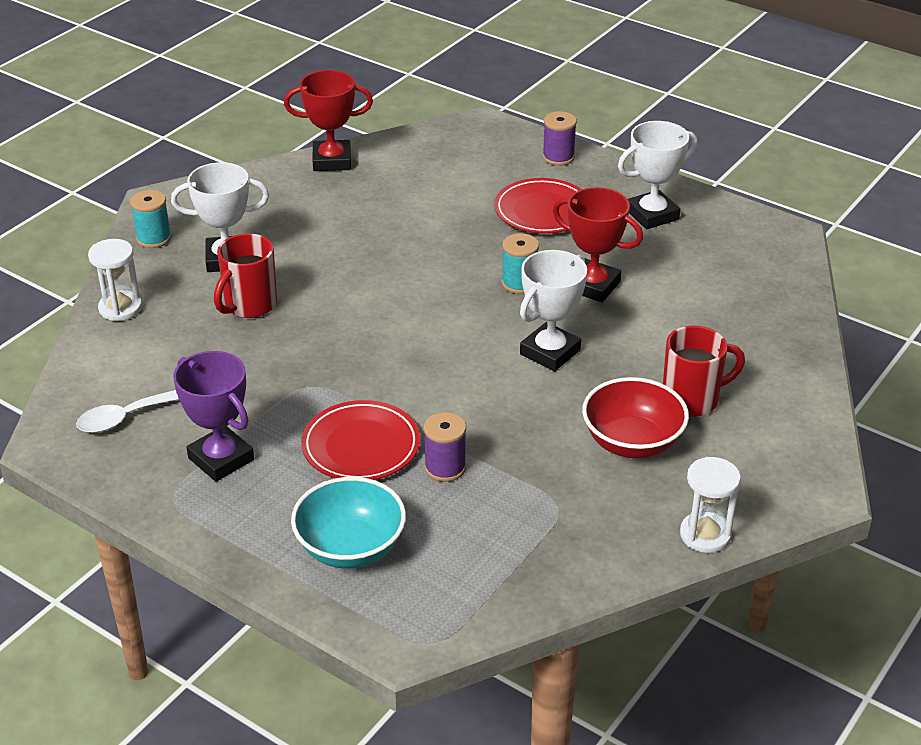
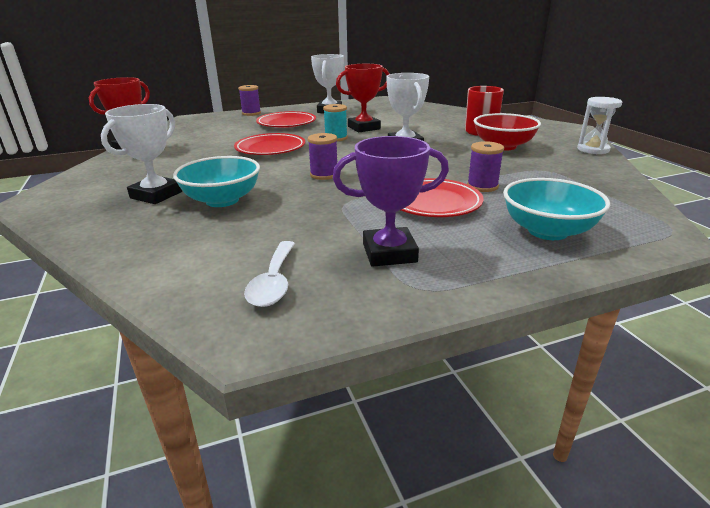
camera: 55 degrees left, 10 degrees down
white hourglass [88,239,142,321] -> none
turquoise spool [130,190,171,248] -> none
red mug [214,233,277,318] -> turquoise bowl [173,156,260,207]
none -> red plate [234,133,305,155]
none -> purple spool [308,133,337,180]

